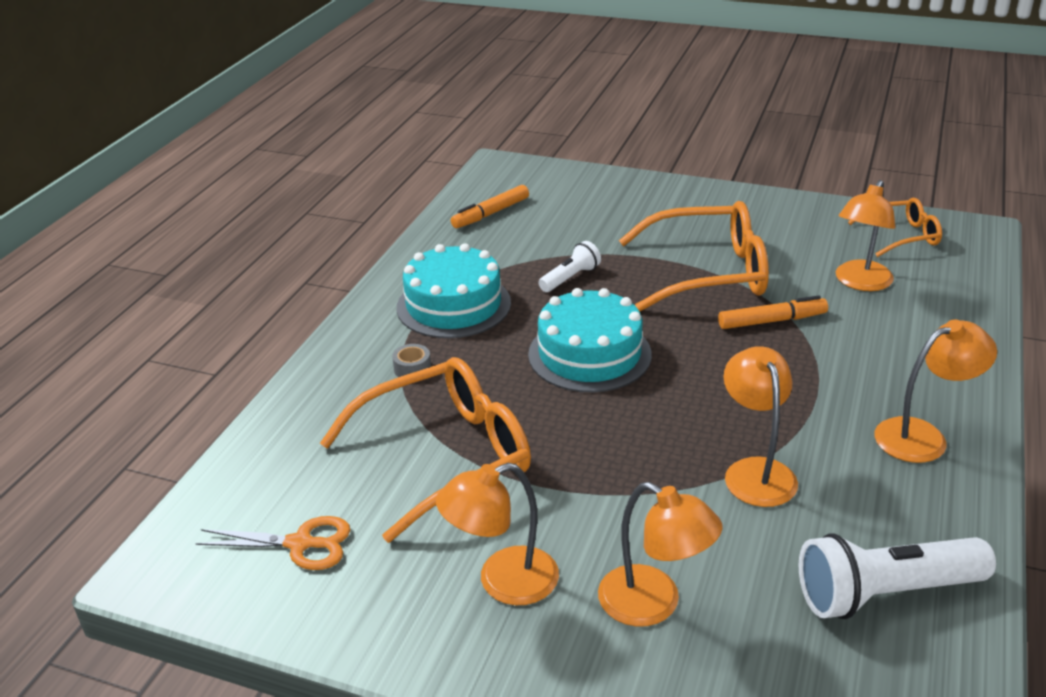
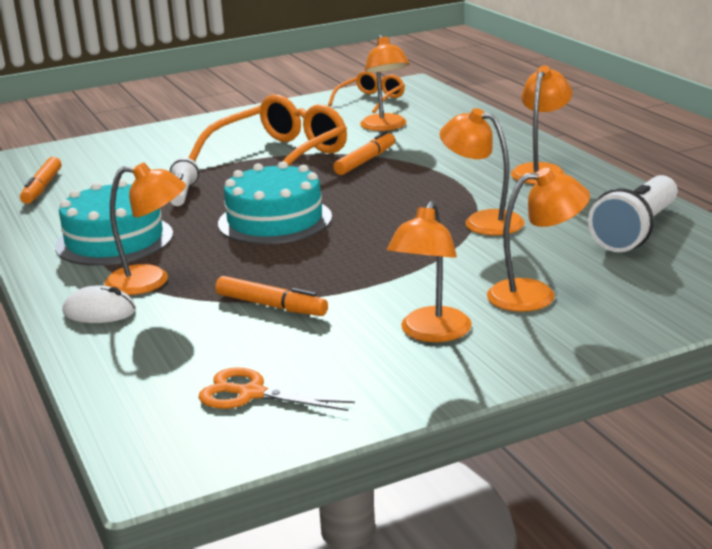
camera: 45 degrees left, 10 degrees down
orange scissors [195,516,351,570] -> orange scissors turned 120 degrees counterclockwise [198,367,355,411]
orange glasses [320,357,531,543] -> orange marker [215,276,328,316]
grey tape [392,344,431,377] -> orange lamp [104,163,186,295]
none -> white mouse [63,285,136,323]

